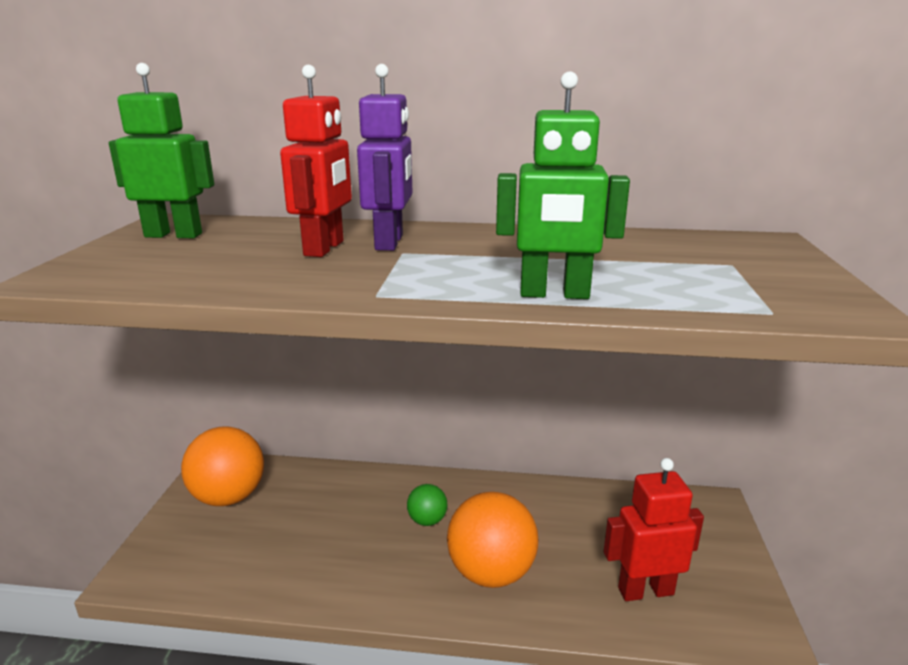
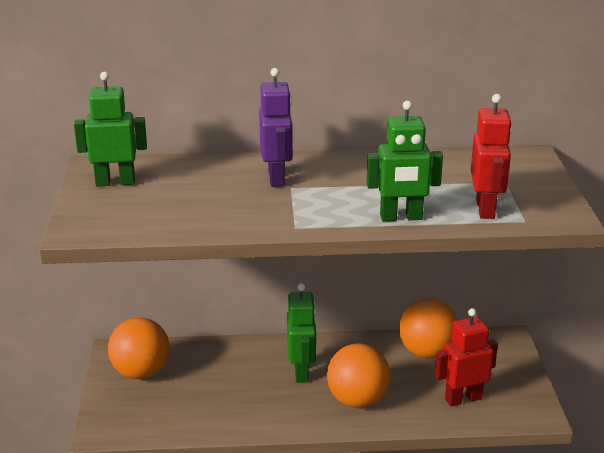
camera: 10 degrees left, 5 degrees up
red robot [280,65,352,257] -> red robot moved to [471,94,512,219]
green ball [407,484,447,526] -> green robot [287,283,317,383]
none -> orange ball [399,299,457,358]

